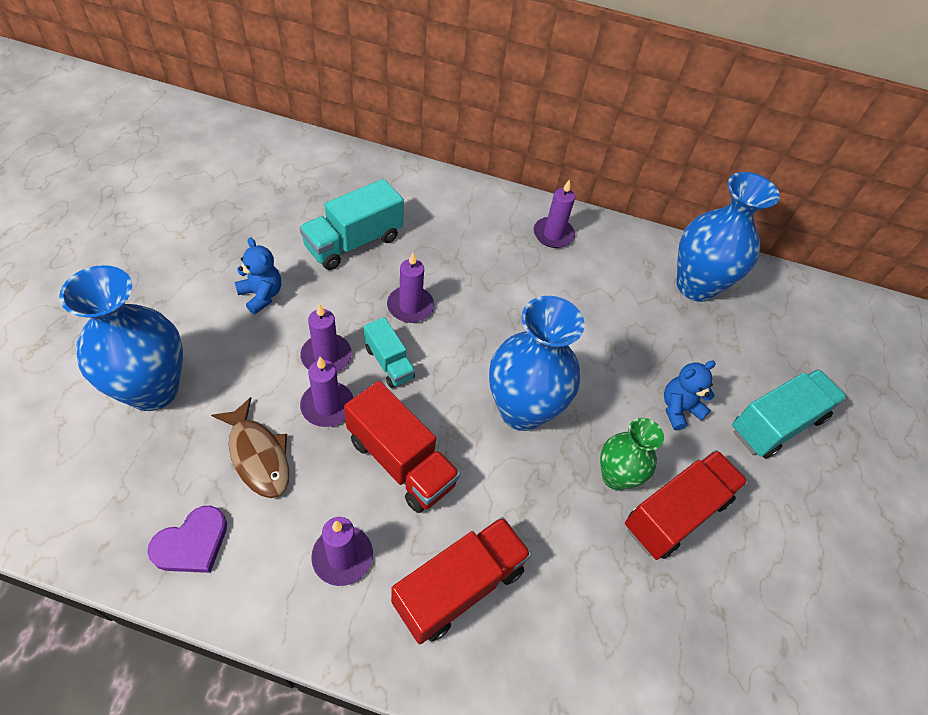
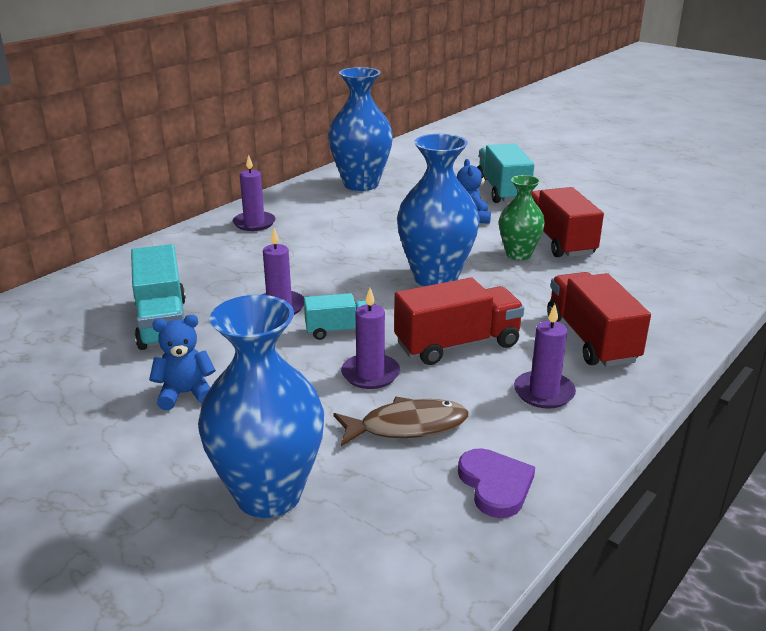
camera: 60 degrees left, 25 degrees down
purple candle [300,304,352,372] -> none

